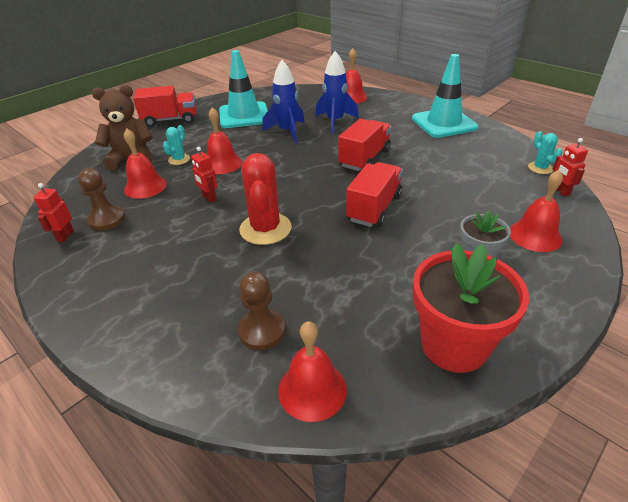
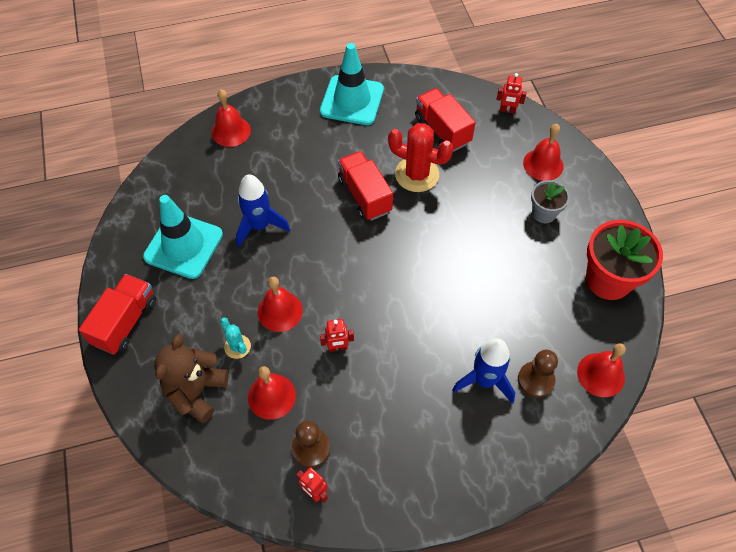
camera: 60 degrees left, 20 degrees up
red cactus [239,153,292,245] -> red cactus moved to [388,123,453,192]
blue rocket [315,51,359,133] -> blue rocket moved to [452,338,515,403]
red truck [346,162,403,227] -> red truck moved to [415,88,476,152]
turquoise cactus [528,131,563,174] -> none

